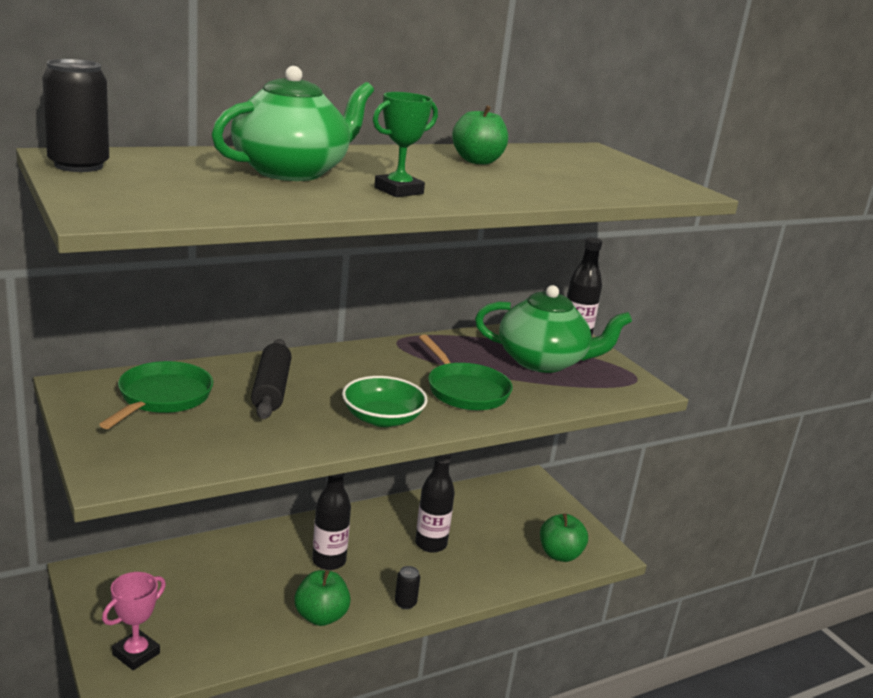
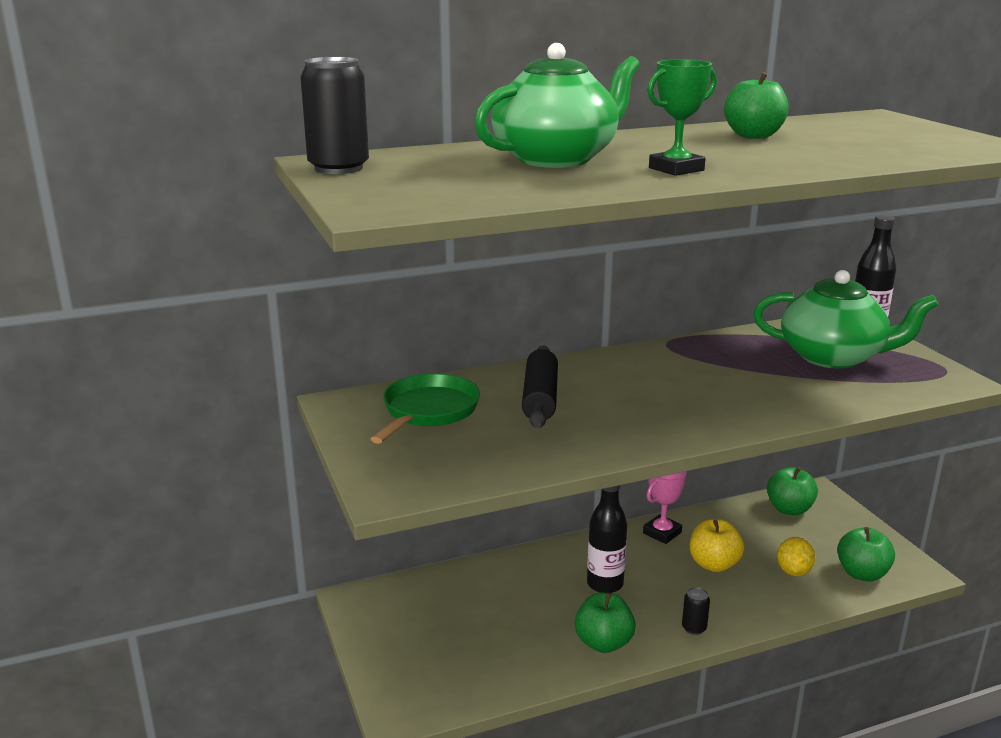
camera: 10 degrees right, 0 degrees up
pink trophy [102,572,166,670] -> pink trophy moved to [643,471,687,544]
green bowl [342,376,428,427] -> none
black bottle [415,453,455,553] -> yellow apple [690,519,745,572]
green pan [419,334,513,410] -> none
none -> green apple [767,467,818,515]
none -> yellow lemon [777,537,816,576]

